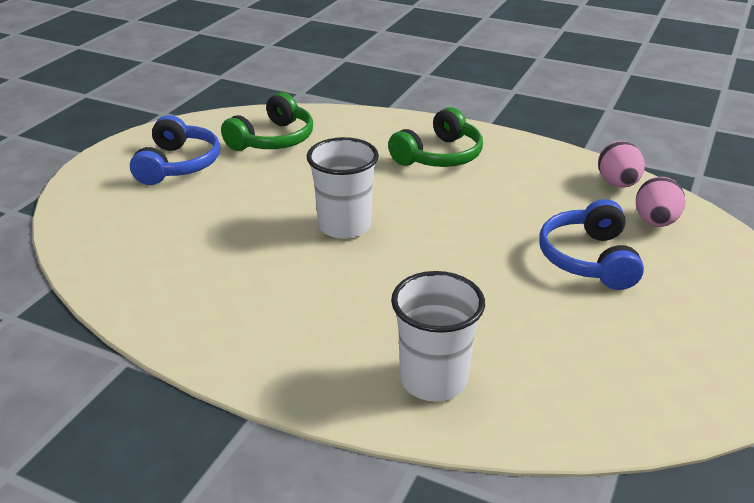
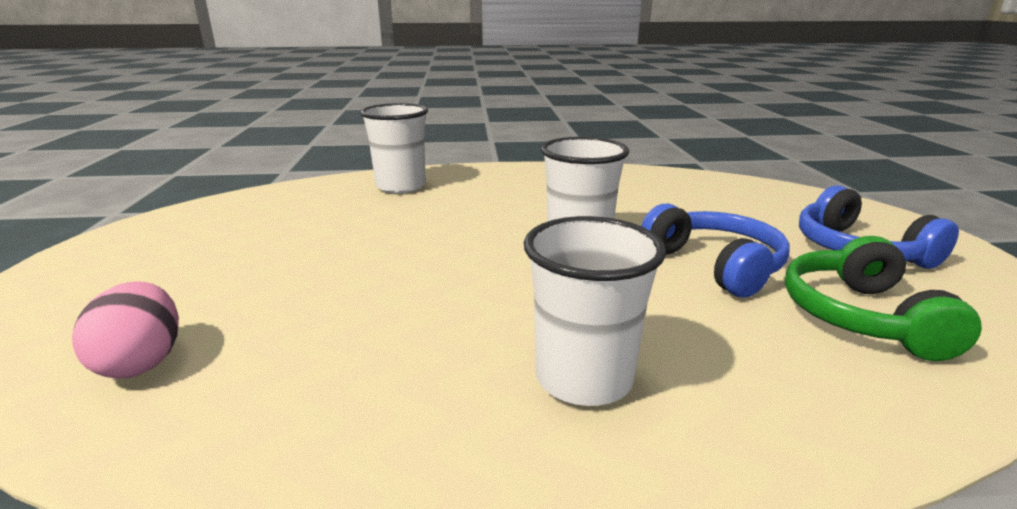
camera: 150 degrees right, 10 degrees down
green headphones [388,107,483,167] -> white cup [524,216,666,406]
blue headphones [539,199,644,290] -> blue headphones moved to [642,203,790,298]
pink egg [598,141,645,188] -> none

